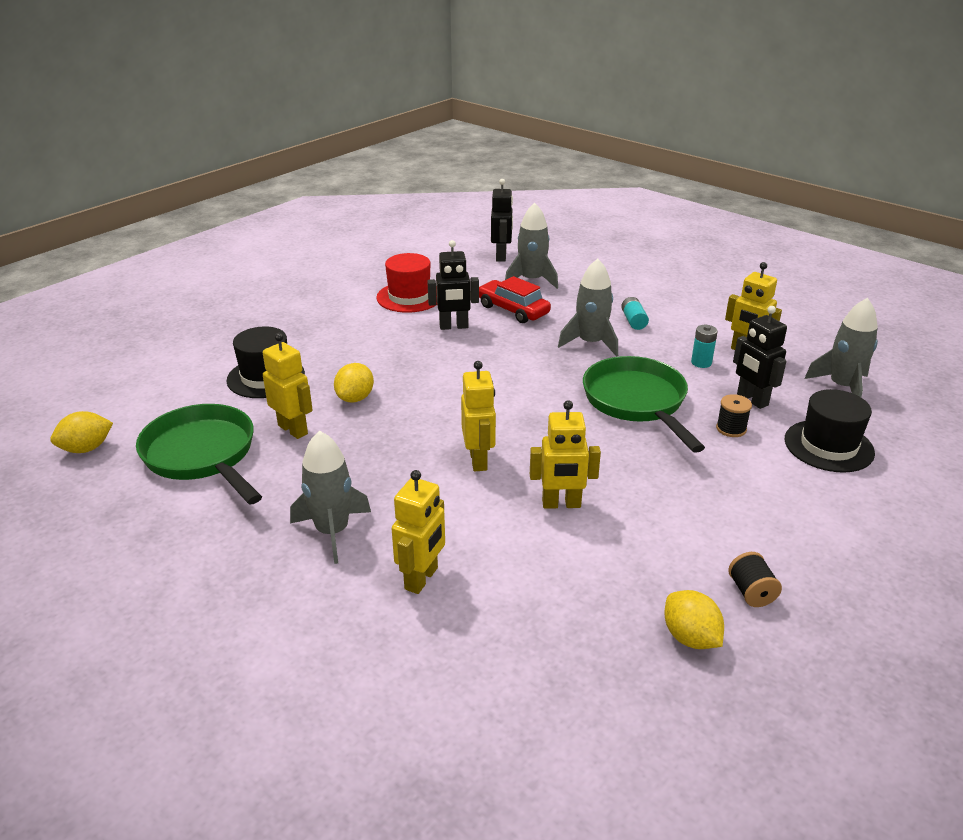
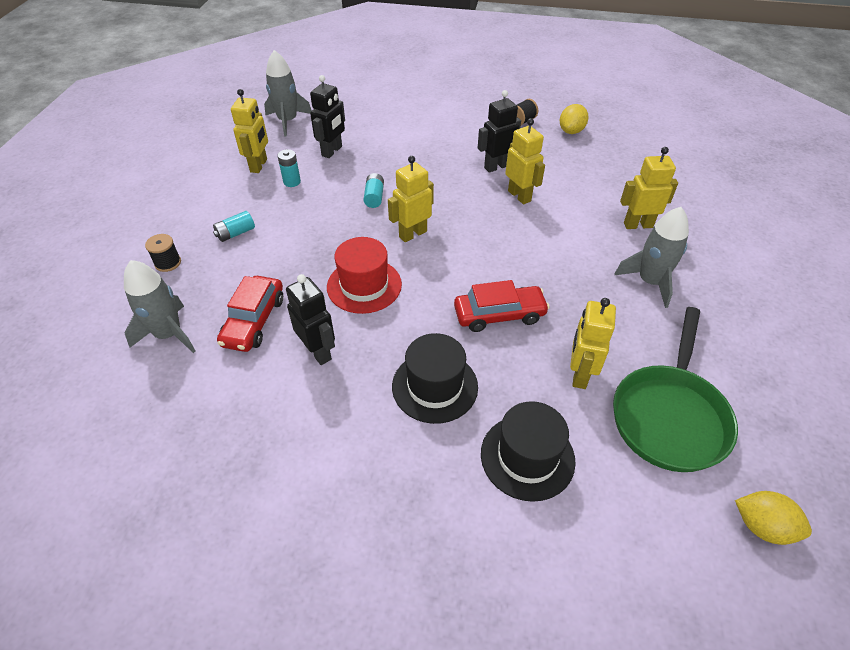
camera: 120 degrees left, 15 degrees up
yellow lemon [334,363,374,403] -> none
red hat [376,253,437,313] -> red hat moved to [327,237,402,314]
yellow robot [461,361,496,471] -> yellow robot moved to [388,156,434,242]
black robot [491,179,513,262] -> black robot moved to [478,90,521,172]
grey rocket [558,259,618,357] -> none
green pan [583,356,705,453] -> turquoise battery [363,173,384,208]
black spool [716,394,752,437] -> black spool moved to [145,234,181,272]
black hat [785,389,875,473] -> black hat moved to [392,333,478,424]
none -> red car [454,280,550,332]

